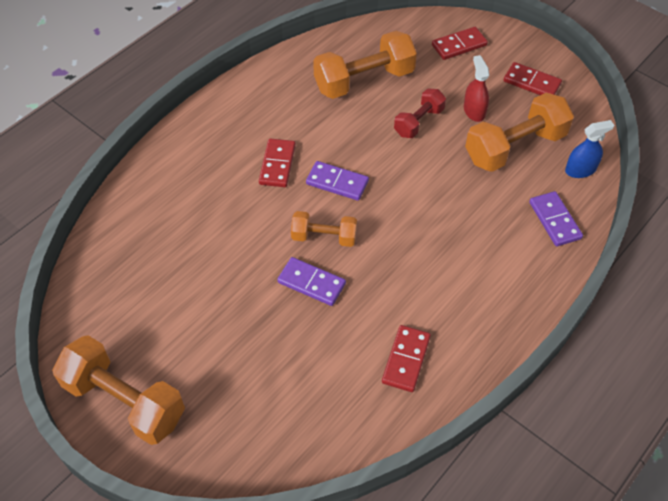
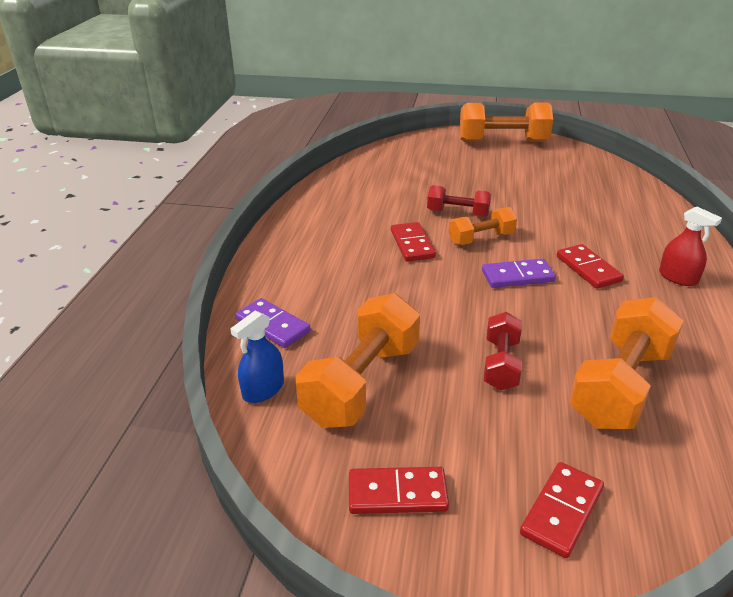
camera: 150 degrees right, 20 degrees down
purple domino [277,257,346,306] -> red dumbbell [427,185,491,217]
red domino [382,325,431,392] -> red domino moved to [391,222,436,262]
red spray bottle [464,55,489,122] -> red spray bottle moved to [659,207,722,286]

